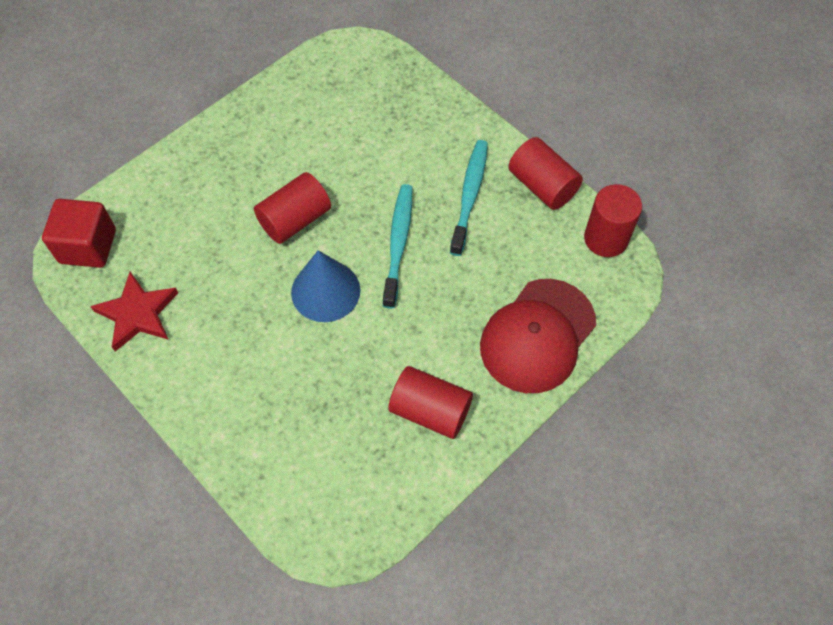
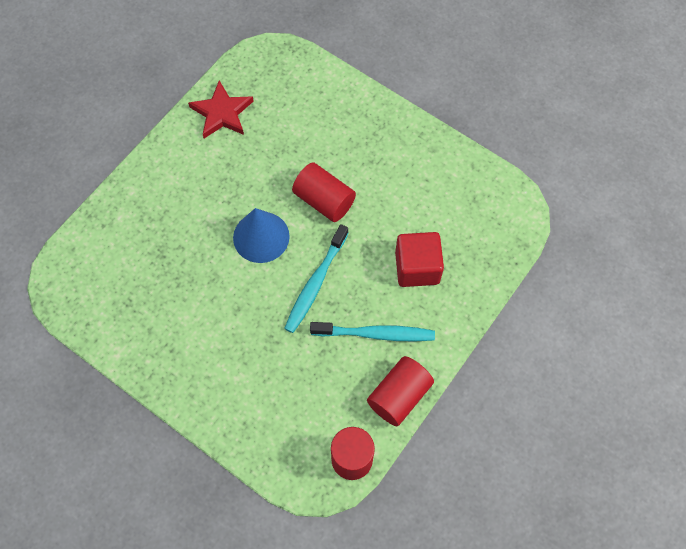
camera: 80 degrees right, 5 degrees up
red cube [42,199,116,268] -> red cube moved to [395,232,444,287]
turquoise toothbrush [383,184,412,309] -> turquoise toothbrush turned 120 degrees clockwise [284,224,349,333]
red cylinder [388,366,473,439] -> none
red cap [480,279,596,393] -> none

